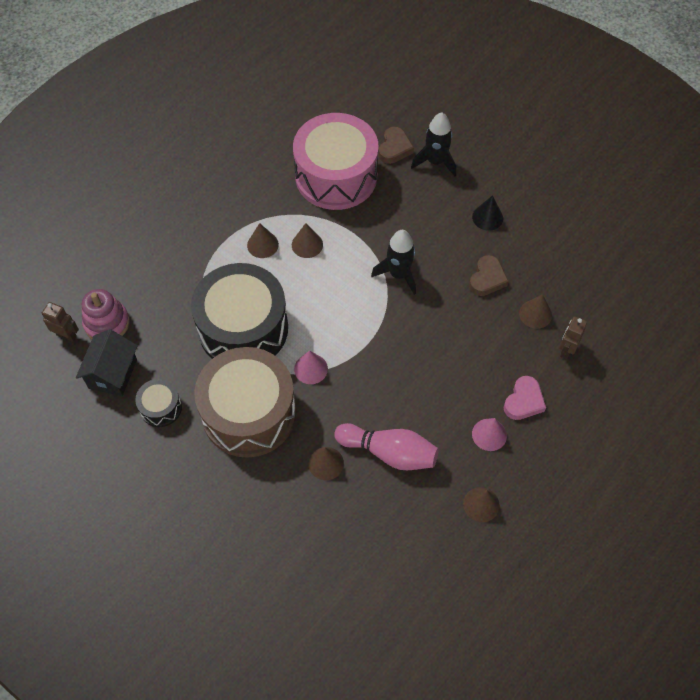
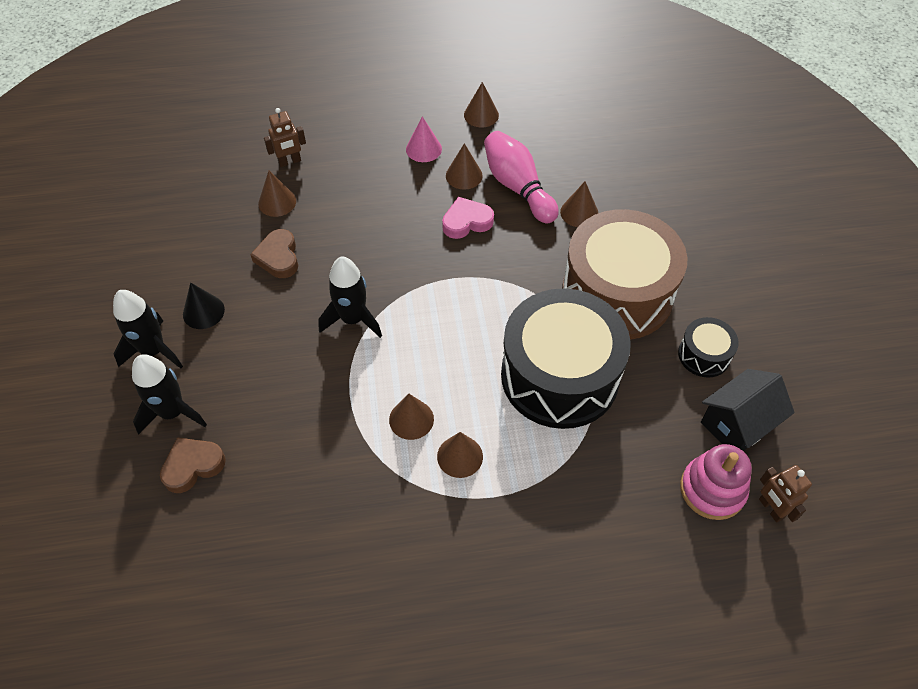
camera: 140 degrees left, 5 degrees down
pink drum [293,113,379,210] -> none
pink cone [294,350,328,384] -> none
brown heart [469,255,509,296] -> brown heart turned 75 degrees counterclockwise [250,229,298,278]
pink heart [504,376,546,420] -> pink heart moved to [442,197,494,239]
none -> black rocket [113,290,183,369]
none -> brown cone [446,143,483,190]

